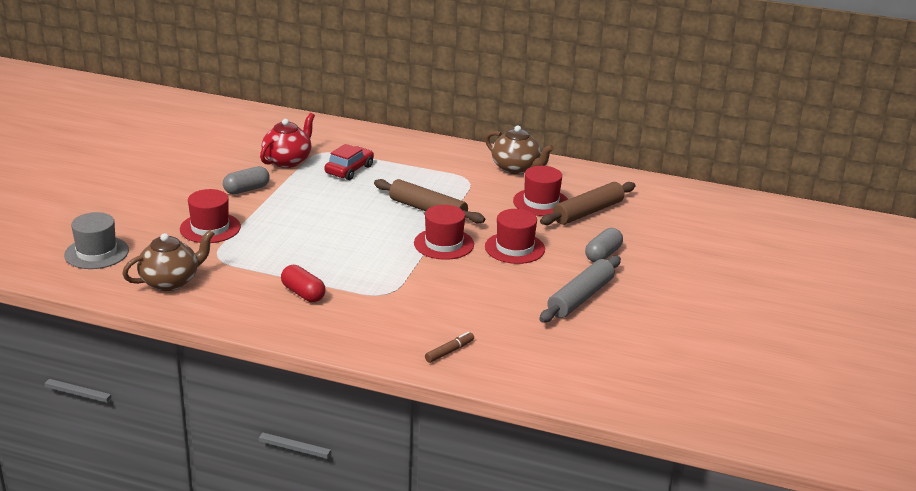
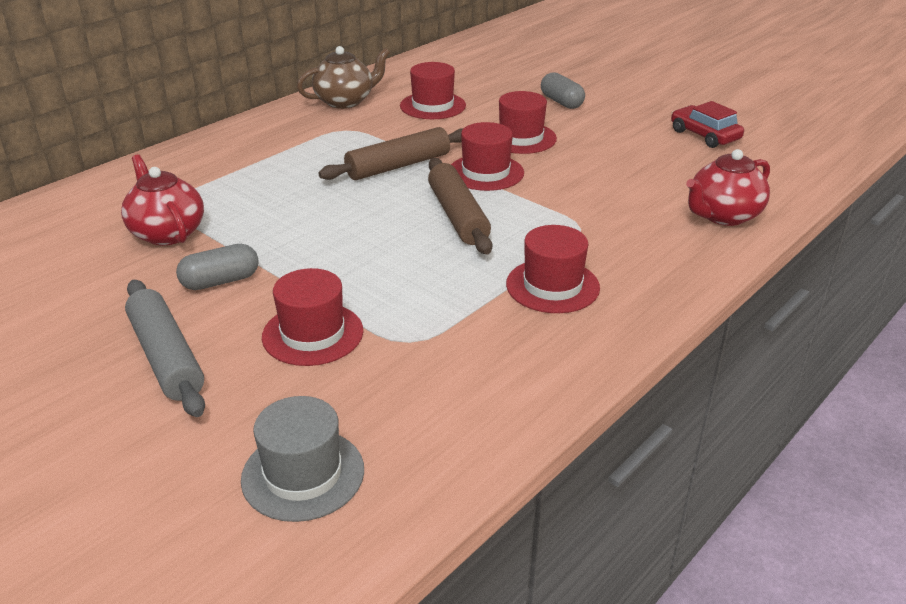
camera: 65 degrees left, 5 degrees up
brown teapot [122,230,214,291] -> none
grey capsule [223,166,270,194] -> grey capsule turned 75 degrees clockwise [176,244,259,290]
red capsule [281,265,326,302] -> red hat [506,225,600,313]
red car [325,144,374,180] -> red car moved to [671,101,744,148]
brown marker [425,332,474,363] -> red teapot [686,149,770,226]
grey rolling pin [539,256,621,323] -> grey rolling pin moved to [125,280,205,417]
brown rolling pin [540,182,636,225] -> brown rolling pin moved to [428,158,492,254]

